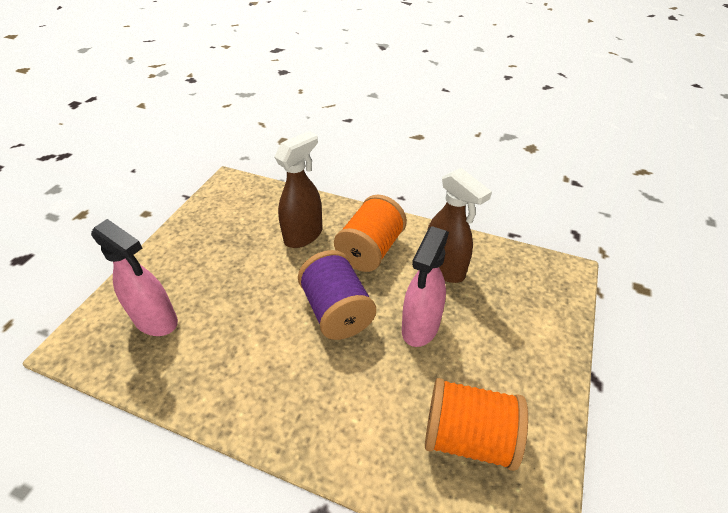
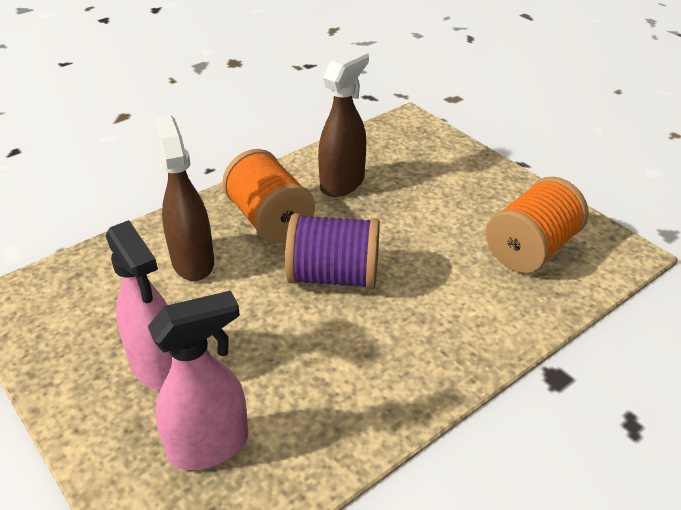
camera: 60 degrees left, 5 degrees down
pink spray bottle [402,226,449,347] -> pink spray bottle moved to [106,220,172,390]
brown spray bottle [428,168,492,283] -> brown spray bottle turned 45 degrees counterclockwise [318,49,369,197]

